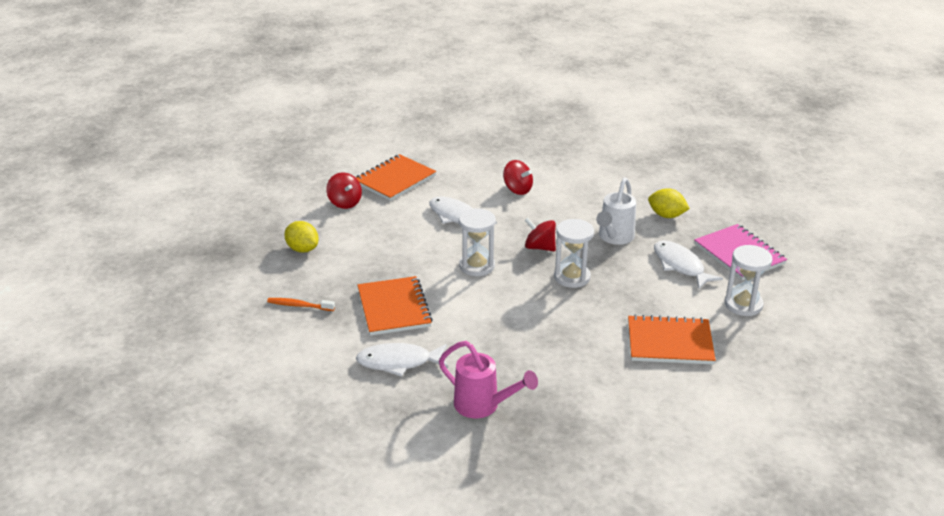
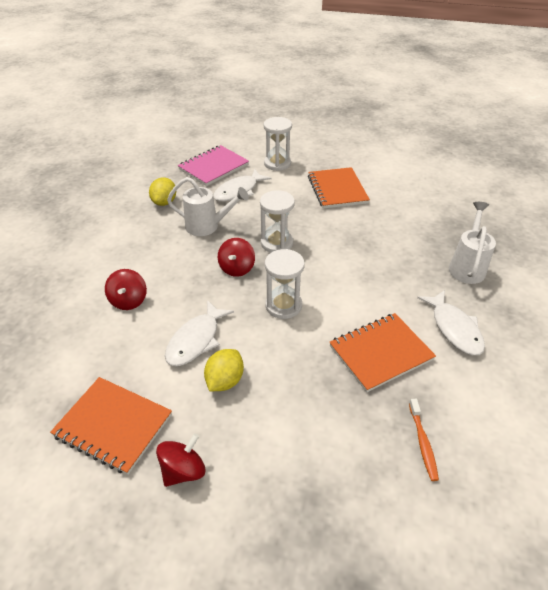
camera: 105 degrees left, 10 degrees up
yellow lemon [284,221,319,253] -> yellow lemon moved to [204,349,244,391]
pink watering can [439,341,538,418] -> white watering can [449,202,496,284]
red spinning top [503,160,533,195] -> red spinning top turned 150 degrees clockwise [105,269,147,310]

